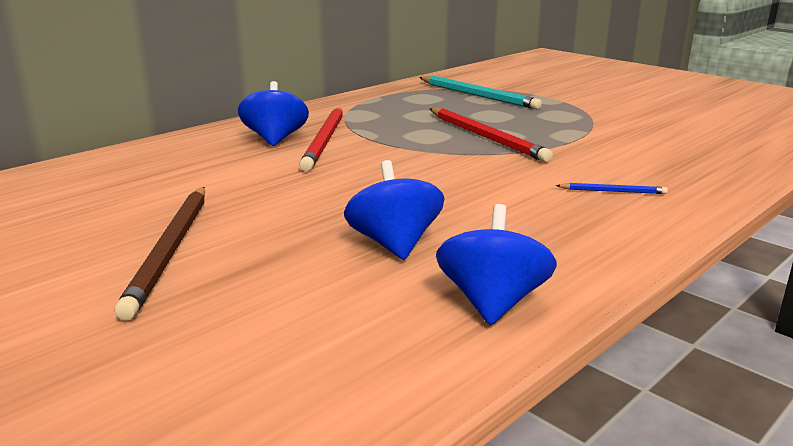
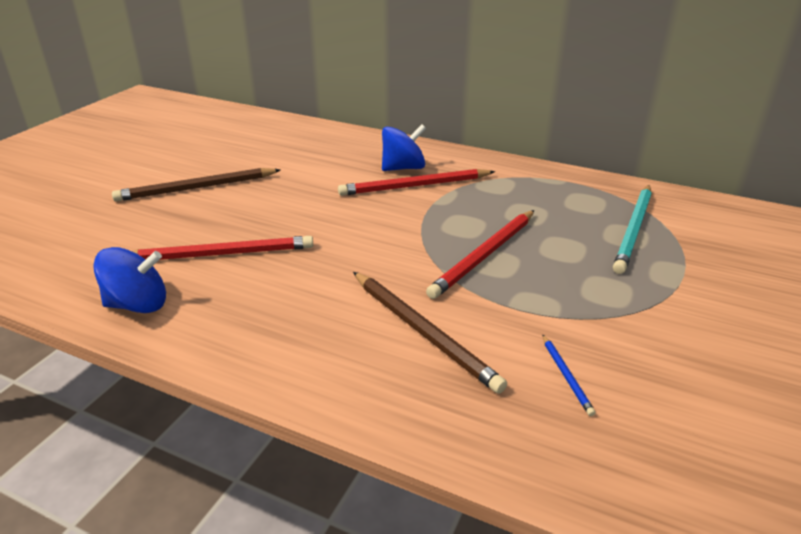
camera: 70 degrees right, 10 degrees up
blue spinning top [344,160,445,260] -> red pencil [132,236,313,260]
blue pencil [556,183,668,194] -> blue pencil moved to [542,334,595,416]
none -> brown pencil [353,272,507,394]

